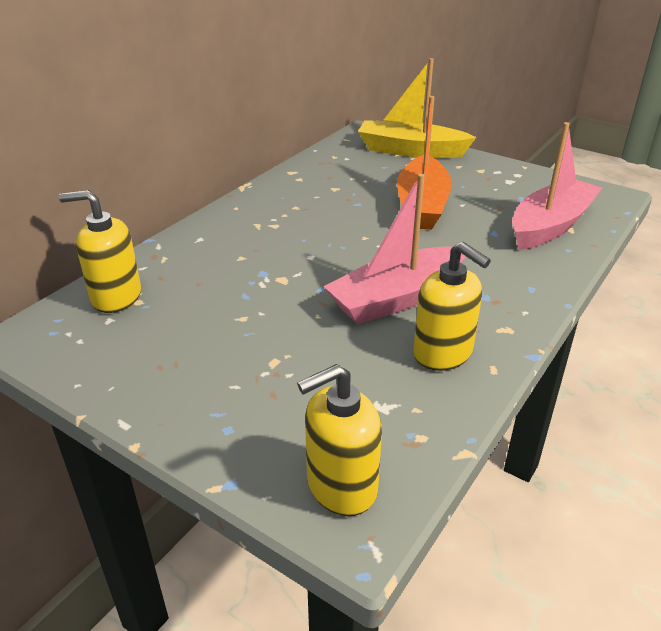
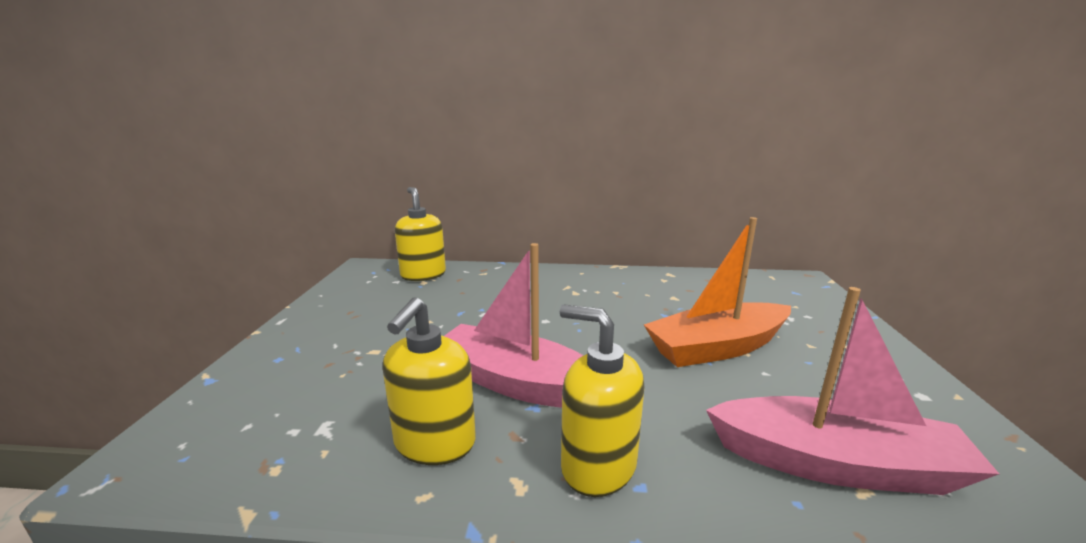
camera: 60 degrees right, 15 degrees down
yellow soap dispenser [297,364,382,516] -> yellow soap dispenser moved to [560,304,645,497]
yellow boat [358,58,476,158] -> none

